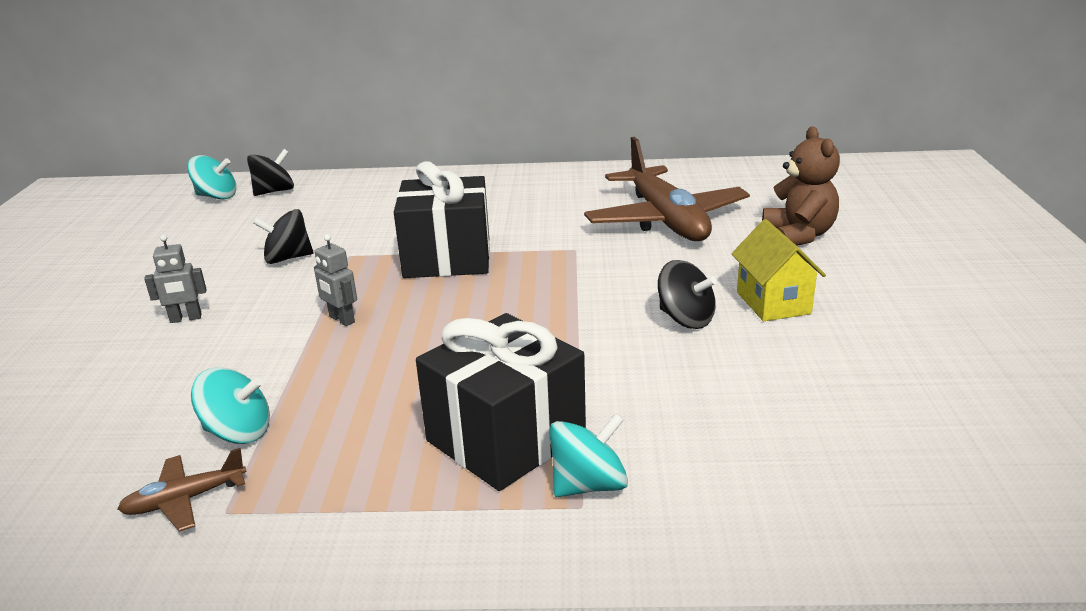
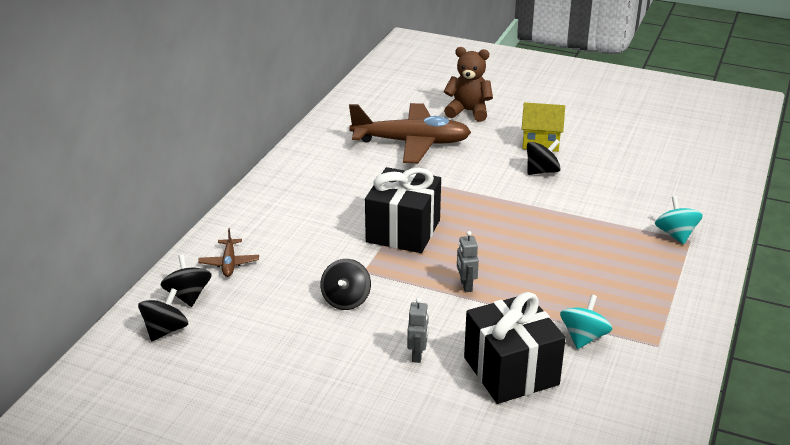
camera: 70 degrees left, 5 degrees up
brown plane [118,448,247,532] -> brown plane moved to [198,228,259,277]
turquoise spinning top [187,155,236,199] -> black spinning top [138,288,188,341]
grey robot [314,234,357,326] -> grey robot turned 105 degrees clockwise [457,231,479,292]
black gift [416,313,586,491] -> black gift moved to [464,292,566,404]

